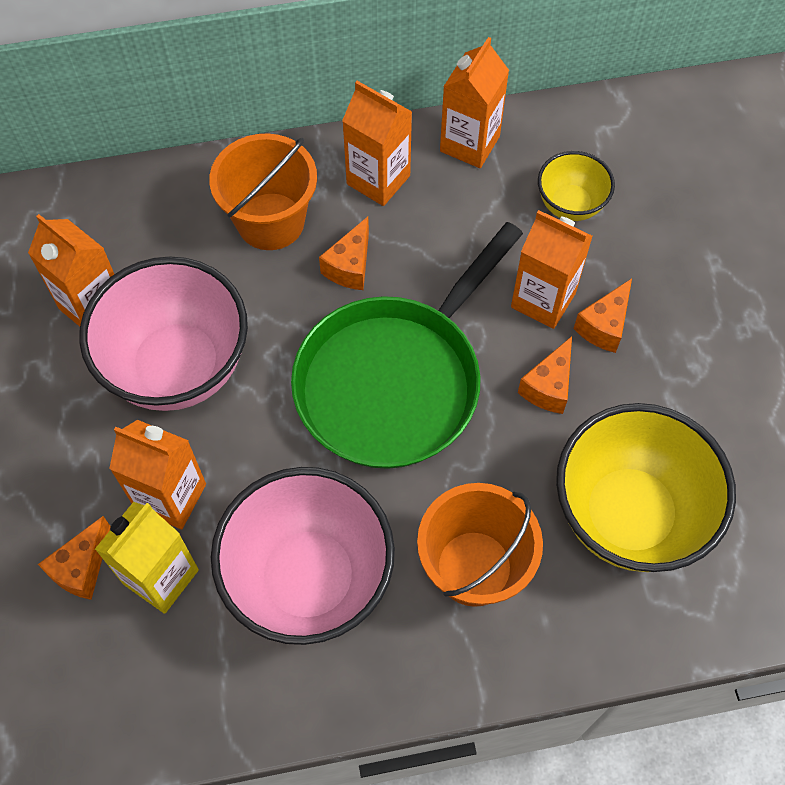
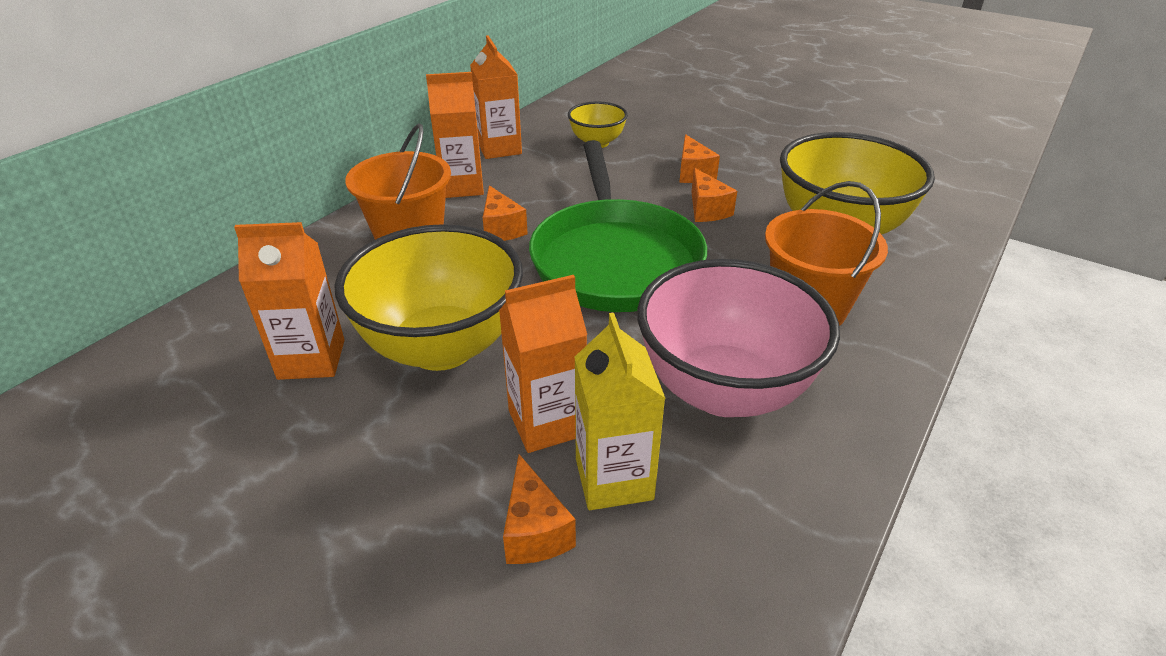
camera: 45 degrees left, 25 degrees down
pink bowl [79,257,248,411] -> yellow bowl [334,224,523,371]
orange carton [511,210,593,329] -> none

